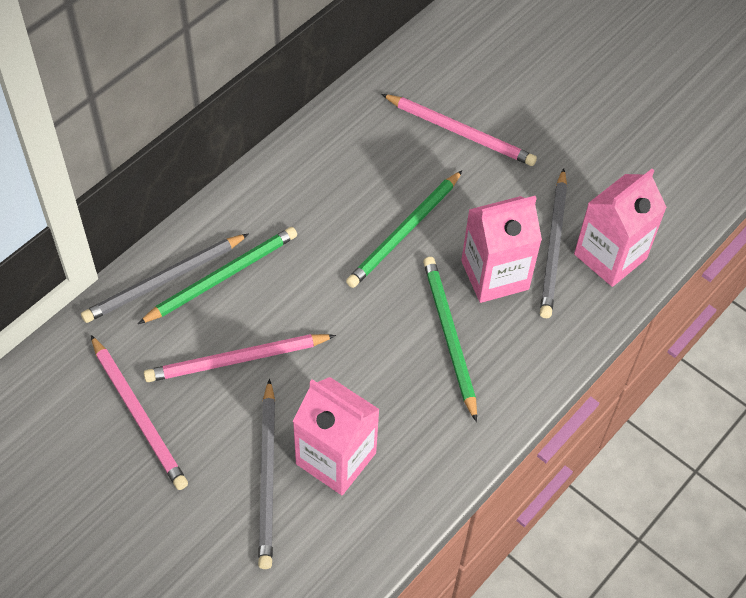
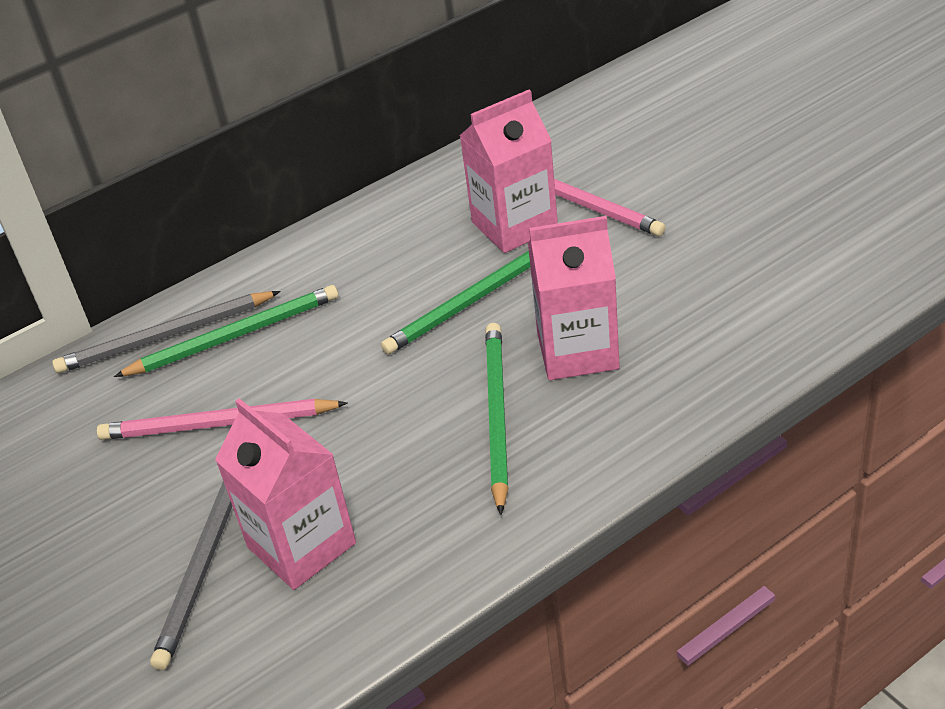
camera: 20 degrees right, 15 degrees down
pink pencil [91,335,188,490] -> none
grey pencil [540,168,567,318] -> none
pink carton [574,169,667,287] -> pink carton moved to [460,90,558,253]

